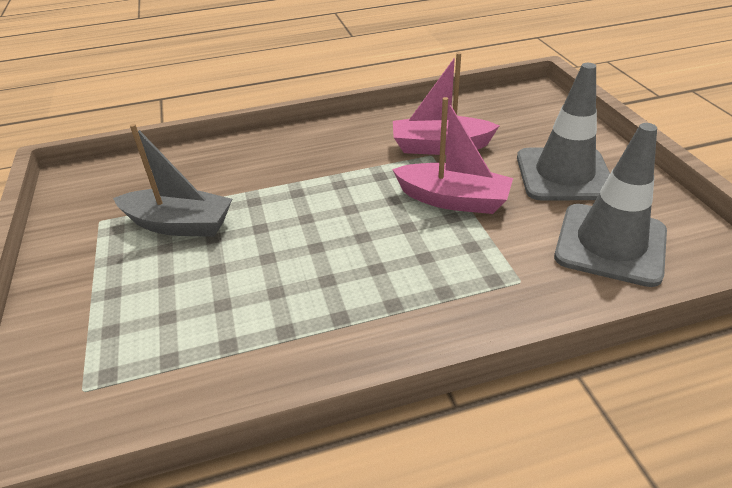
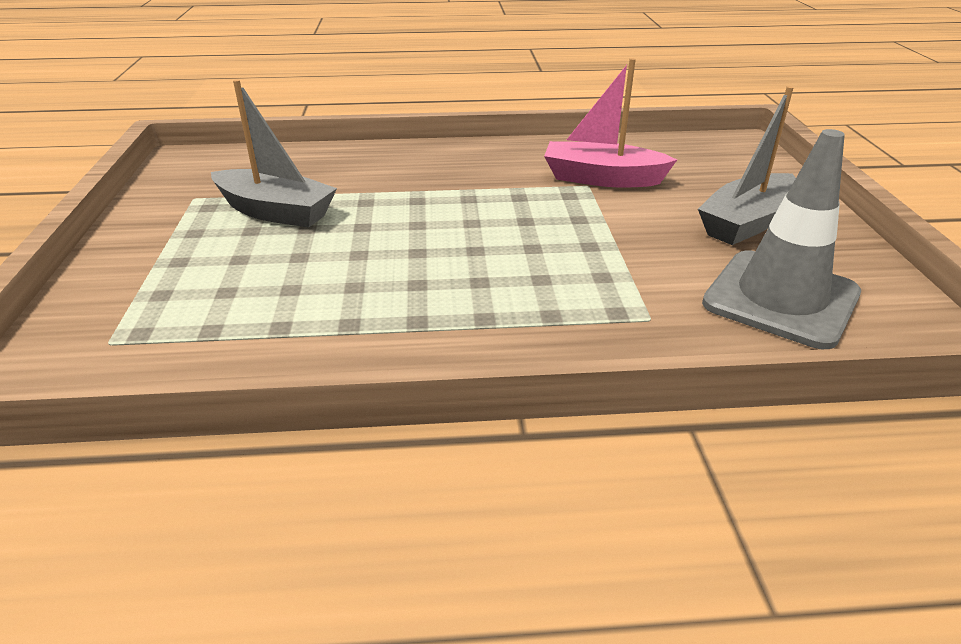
camera: 10 degrees right, 5 degrees down
pink boat [392,97,513,214] -> none
grey traffic cone [517,63,610,200] -> grey boat [698,86,796,245]

